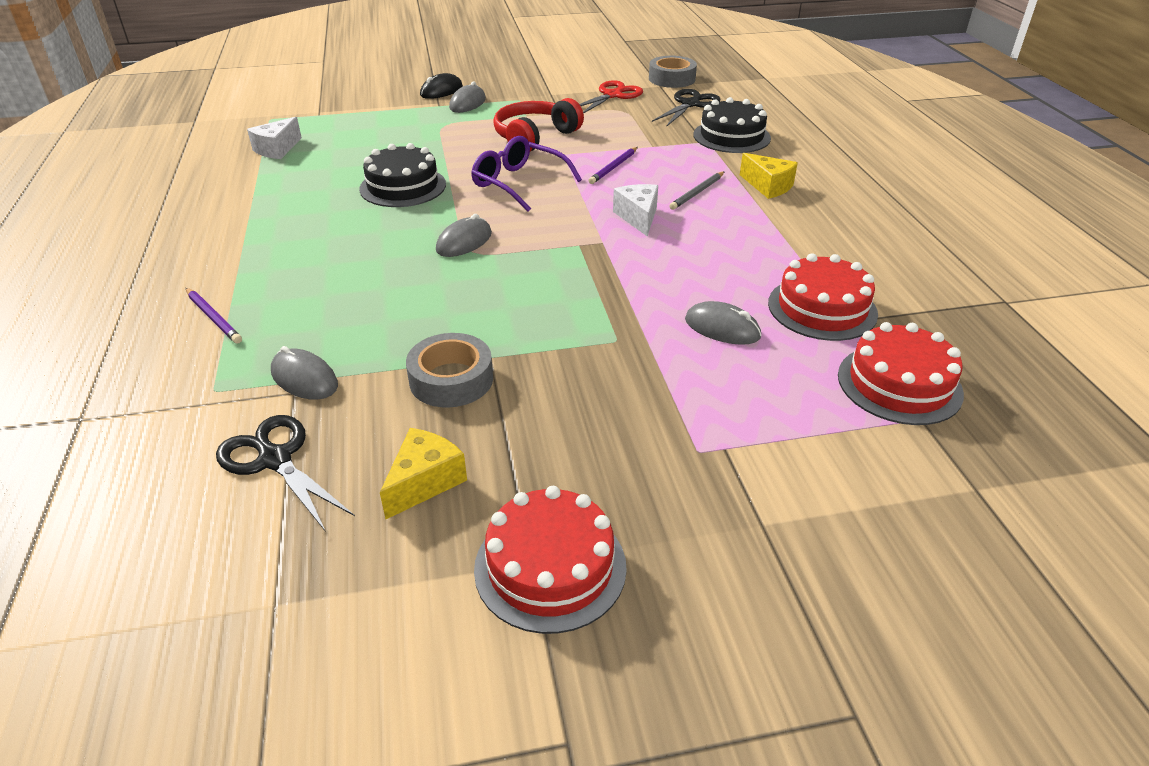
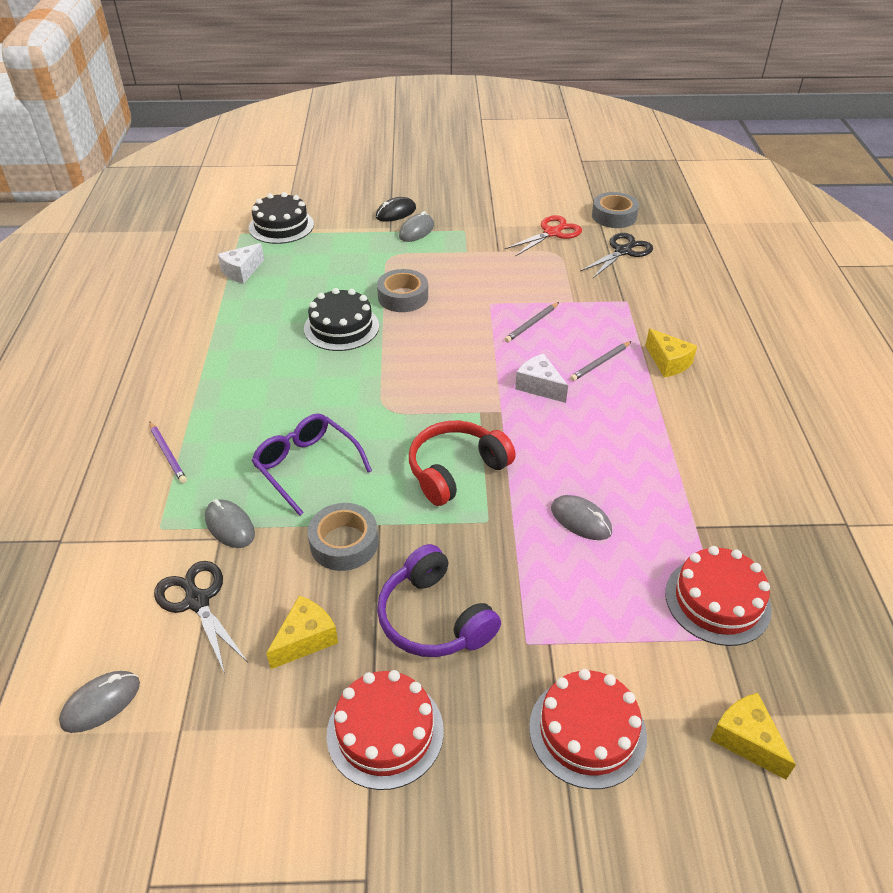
camera: 10 degrees right, 5 degrees up
grey mouse [436,214,492,257] -> grey mouse moved to [59,671,140,733]
purple glasses [471,136,582,212] -> purple glasses moved to [252,414,372,516]
red headphones [493,98,584,151] -> red headphones moved to [409,421,516,506]
purple pencil [588,147,638,184] -> grey pencil [505,302,559,343]
white cheese [613,184,658,237] -> white cheese turned 45 degrees counterclockwise [515,354,568,403]
black cake [693,97,771,153] -> black cake moved to [249,192,314,244]
red cake [768,253,878,341] -> red cake moved to [529,669,647,789]
none -> grey tape [377,269,428,312]
none -> purple headphones [377,544,501,657]
none -> yellow cheese [710,693,796,780]

